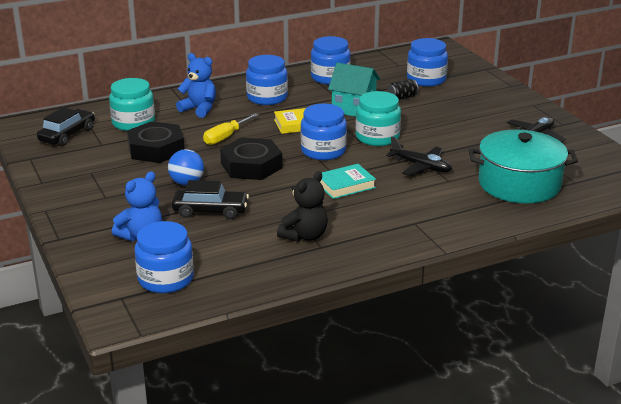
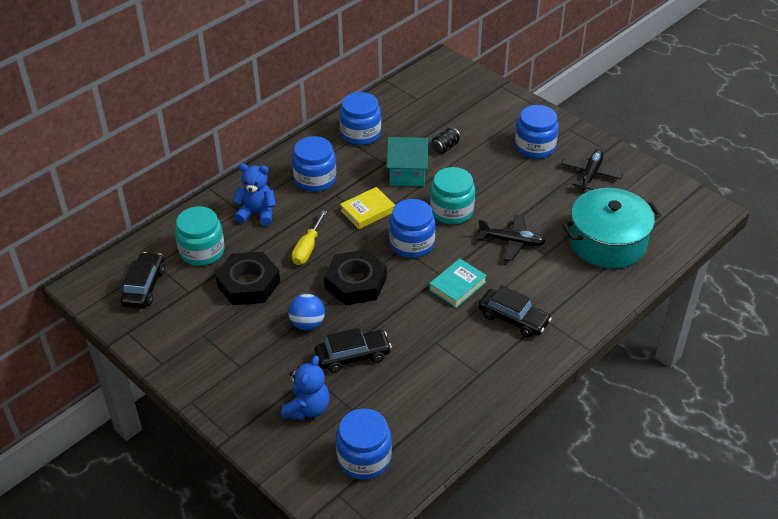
camera: 20 degrees left, 15 degrees up
black teddy bear [277,171,328,242] -> none
blue jar [407,38,448,87] -> blue jar moved to [515,105,559,159]
none -> black car [478,285,552,337]

